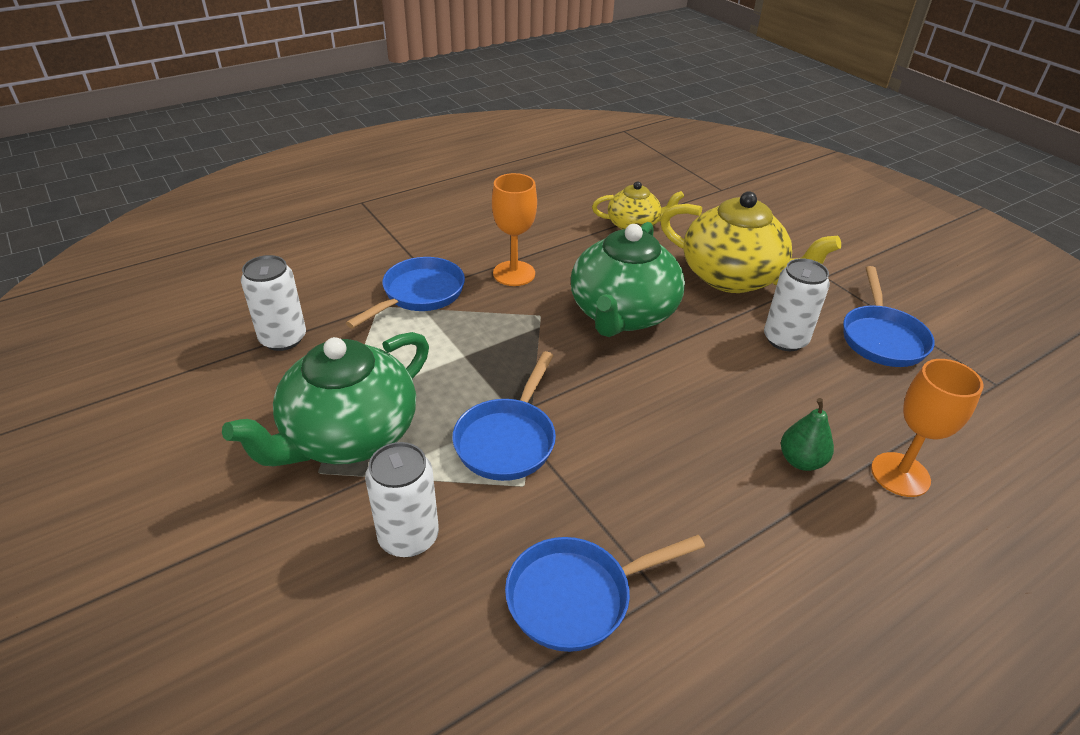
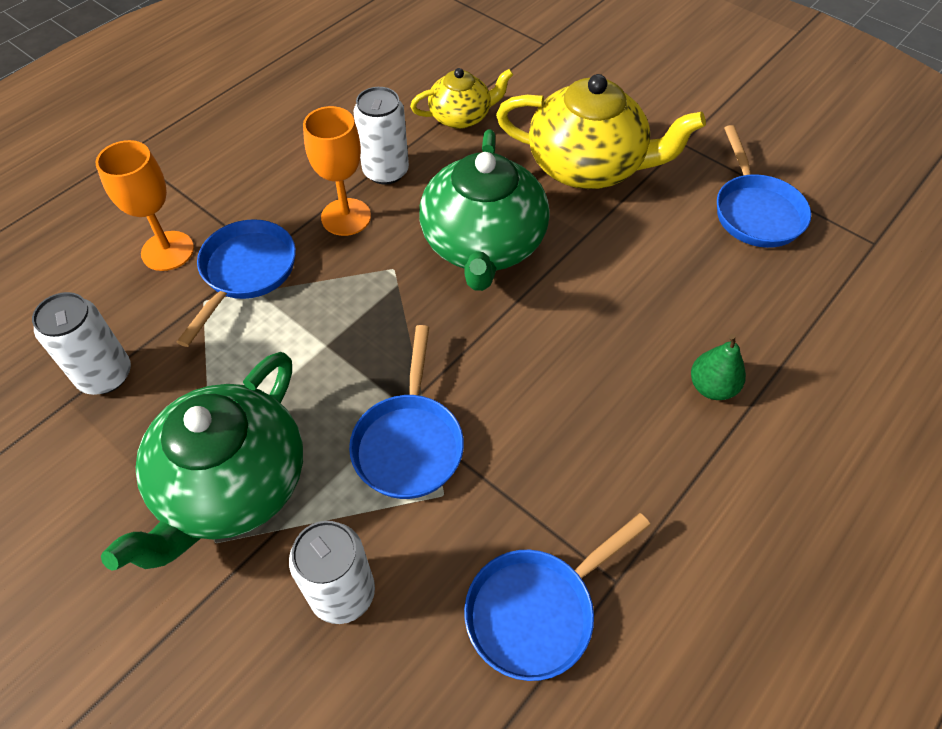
camera: 15 degrees left, 15 degrees up
white can [764,258,830,351] -> white can moved to [353,87,409,185]
orange goblet [871,359,983,497] -> orange goblet moved to [96,140,194,271]

